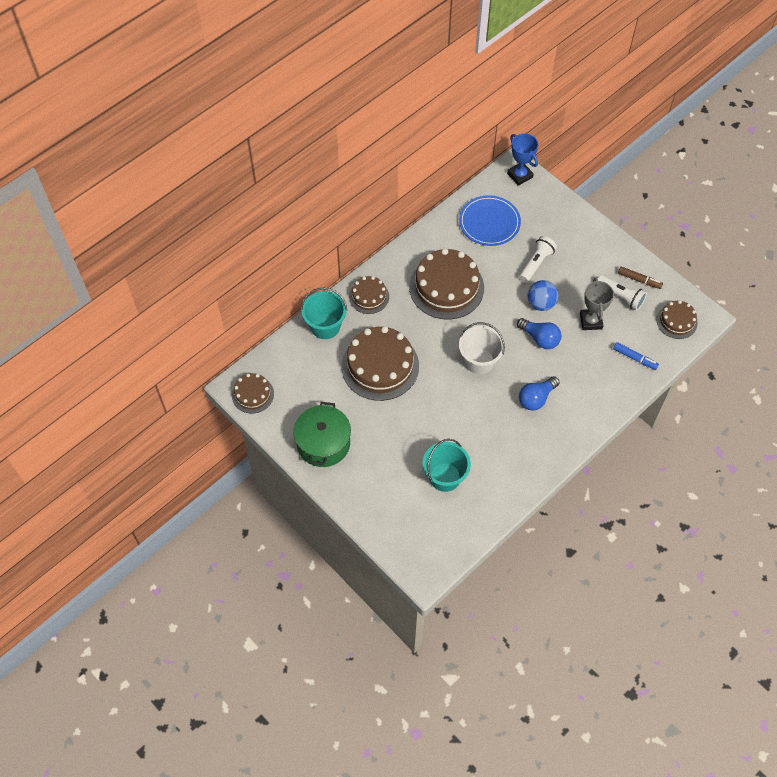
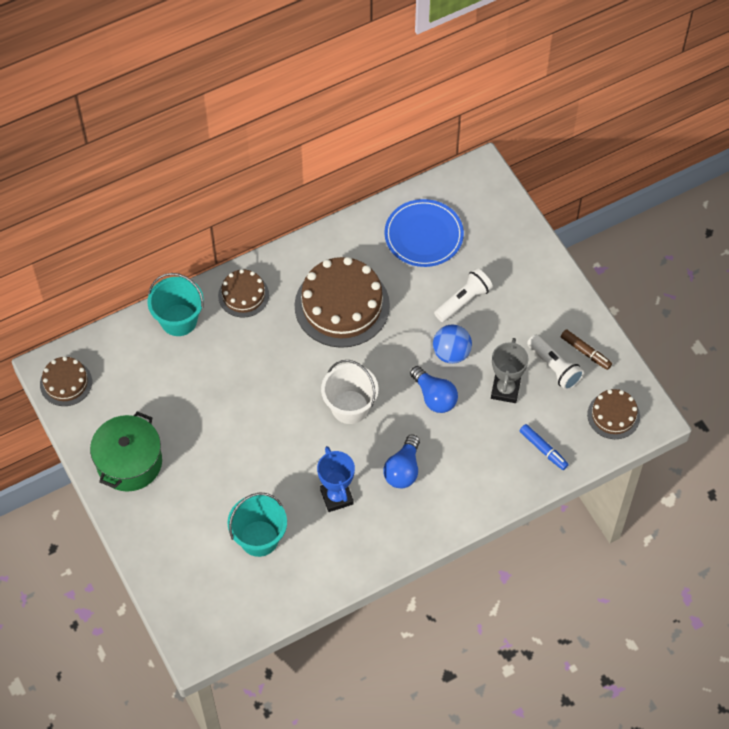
camera: 15 degrees right, 0 degrees up
brown cake [341,326,419,401] -> none
blue trophy [507,133,539,186] -> blue trophy moved to [317,446,355,512]
blue light bulb [519,376,560,411] -> blue light bulb turned 45 degrees counterclockwise [383,434,420,488]

